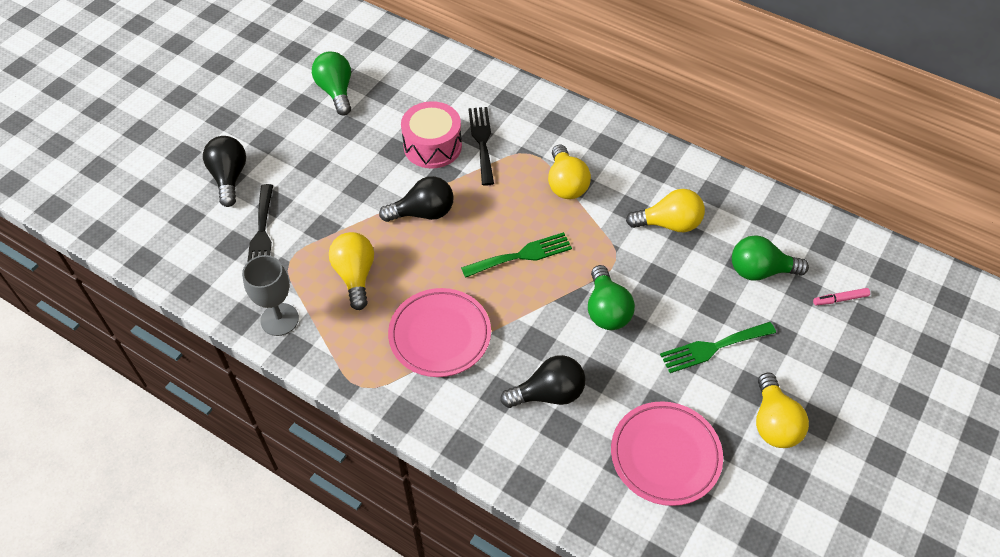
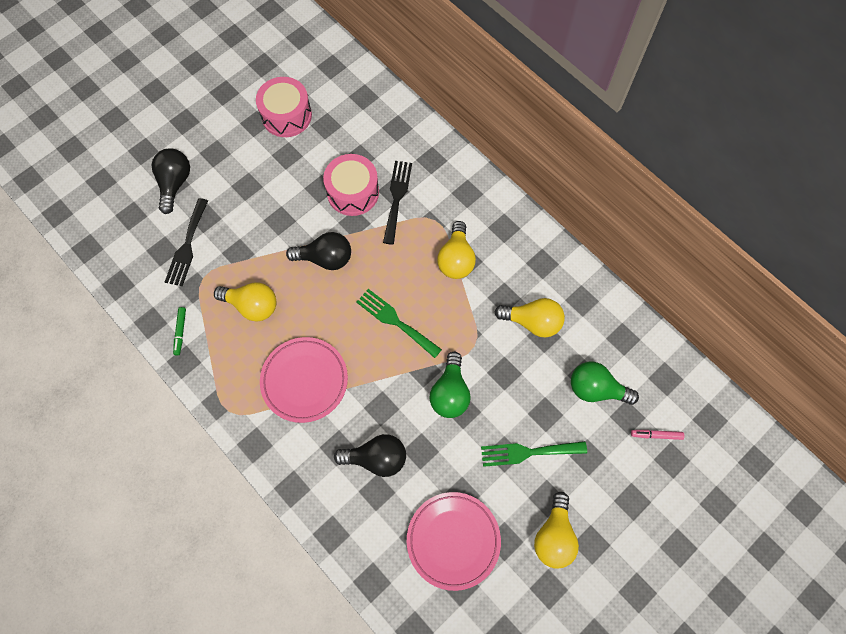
camera: 15 degrees right, 15 degrees up
grey goblet [242,255,299,336] -> green marker [173,307,186,356]
green light bulb [312,51,351,116] -> pink drum [256,77,312,137]
yellow light bulb [329,232,374,310] -> yellow light bulb turned 105 degrees clockwise [214,282,277,322]
green fork [461,232,572,278] -> green fork turned 135 degrees counterclockwise [356,289,442,358]

